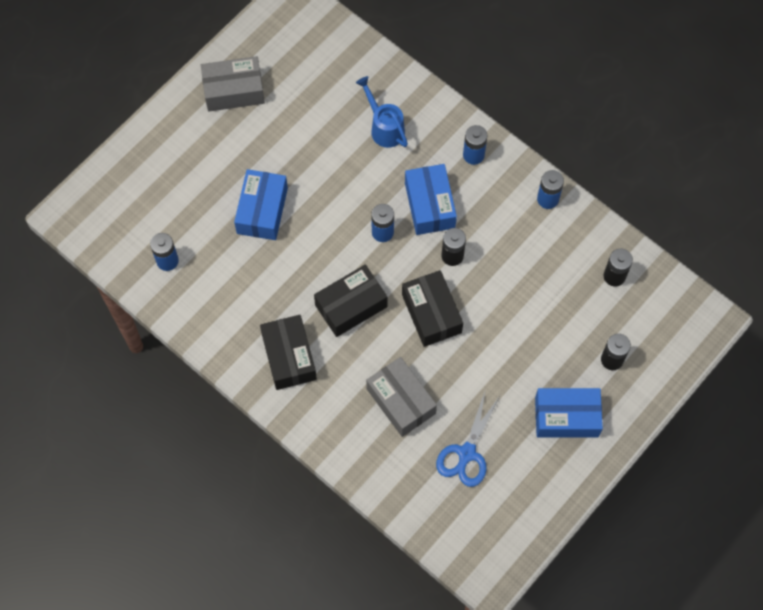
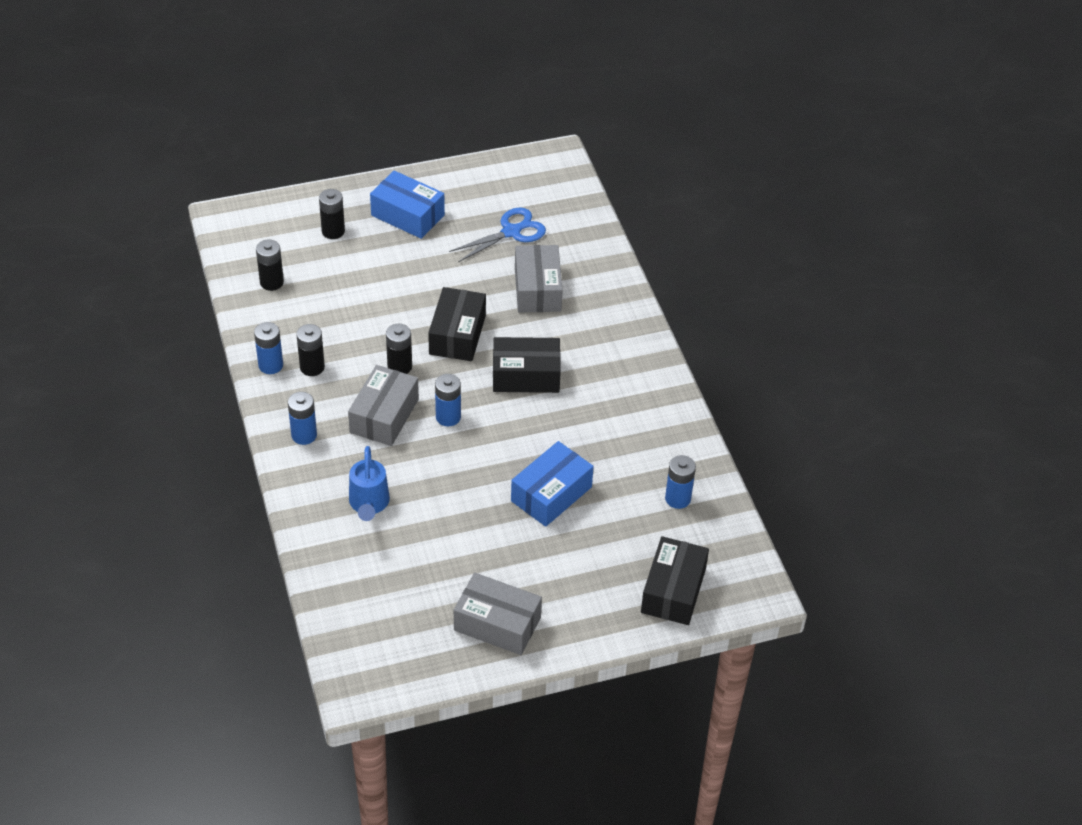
camera: 150 degrees left, 20 degrees down
black box [260,315,317,390] -> black box moved to [641,536,709,625]
blue box [405,164,457,235] -> grey box [348,365,419,446]
none -> black battery [296,324,325,376]

